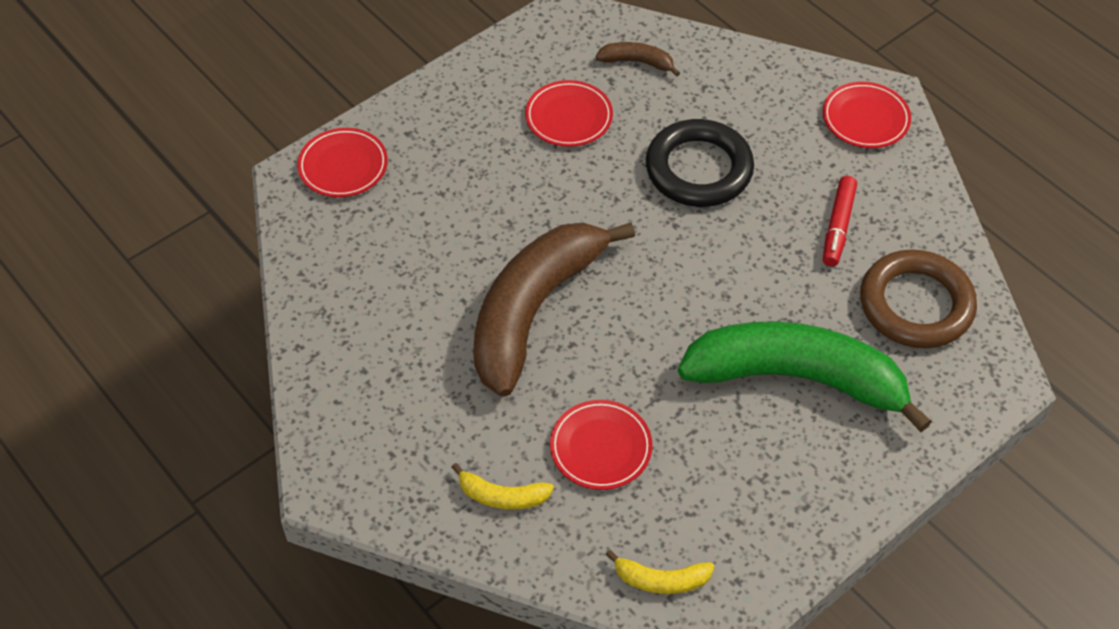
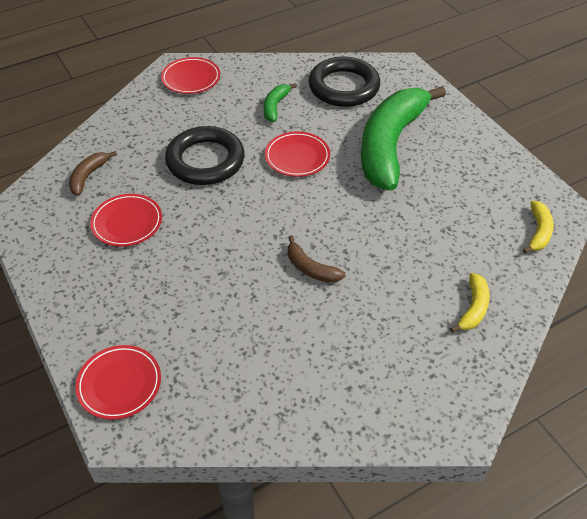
camera: 80 degrees left, 5 degrees down
brown banana [473,222,635,397] -> brown banana [288,236,345,283], size x0.40
red plate [550,400,653,490] -> red plate moved to [265,132,330,177]
red marker [823,176,857,266] -> green banana [264,83,297,122]
brown ring [860,249,977,348] -> black ring [309,56,380,107]

